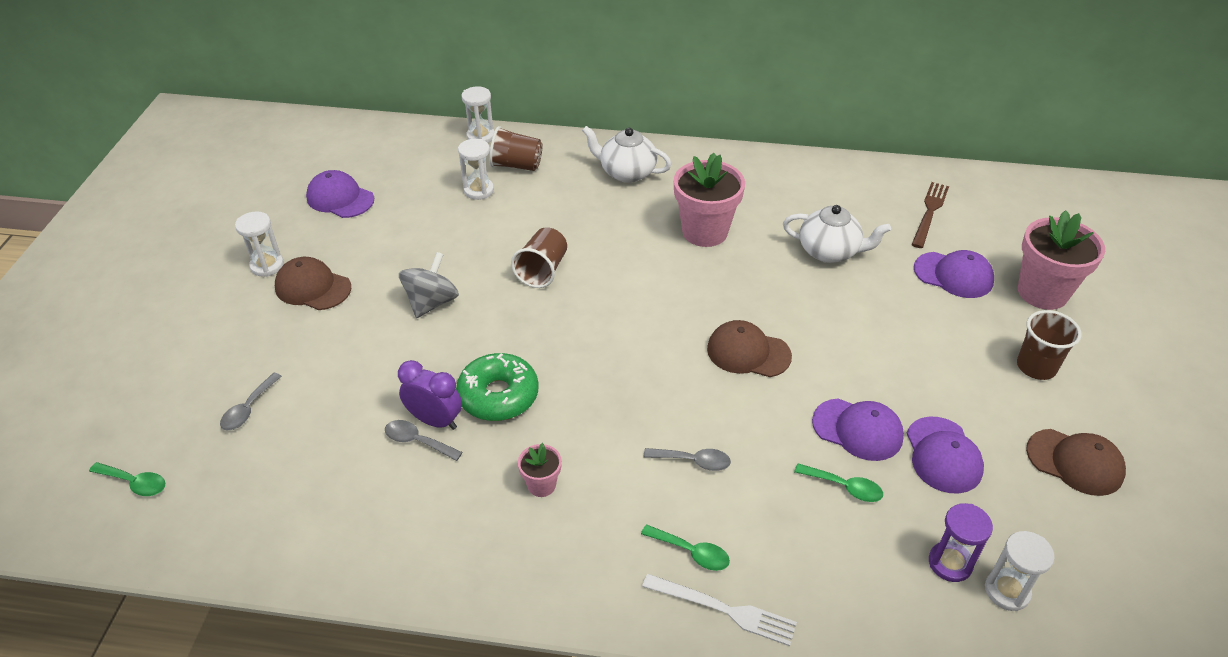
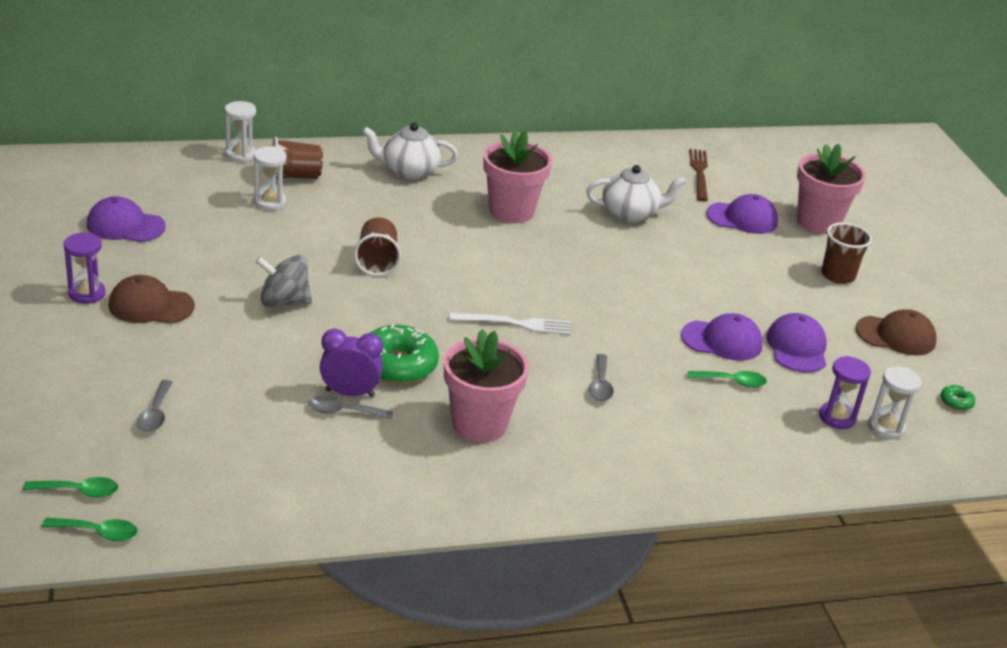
camera: 25 degrees left, 10 degrees down
white hourglass [235,211,284,277] -> purple hourglass [64,233,105,304]
grey spinning top [399,252,459,318] -> grey spinning top turned 90 degrees counterclockwise [255,255,312,307]
pink flower pot [518,443,562,497] -> pink flower pot [444,329,529,442], size x2.05
green spoon [641,525,730,571] -> green spoon moved to [42,518,138,541]
white fork [642,574,797,646] -> white fork moved to [450,312,571,335]
grey spoon [644,448,731,471] -> grey spoon turned 105 degrees clockwise [589,354,614,401]
brown cap [707,320,792,377] -> none
purple cap [906,417,984,493] -> purple cap turned 150 degrees counterclockwise [766,313,827,373]
none -> green donut [941,385,975,411]

